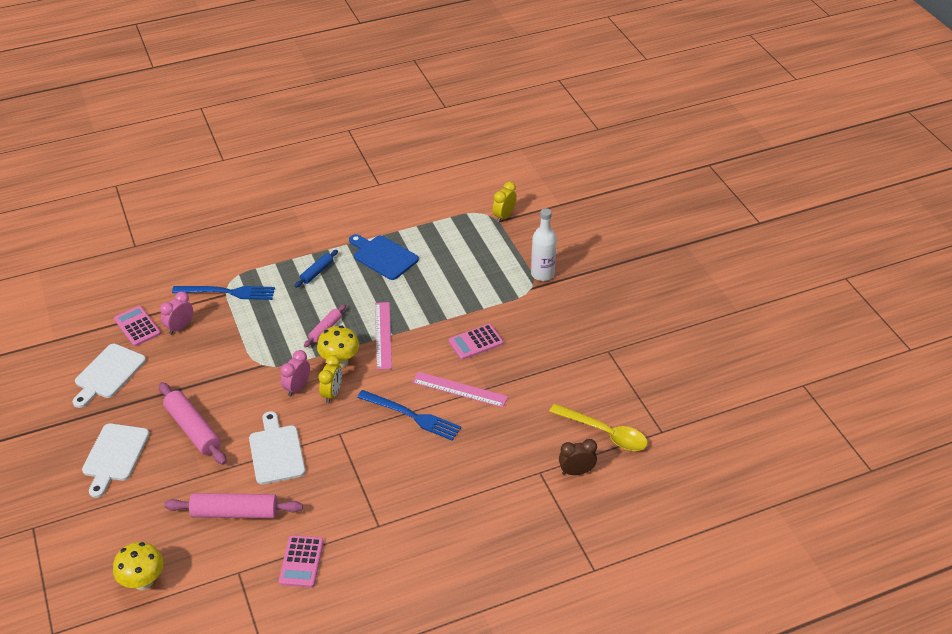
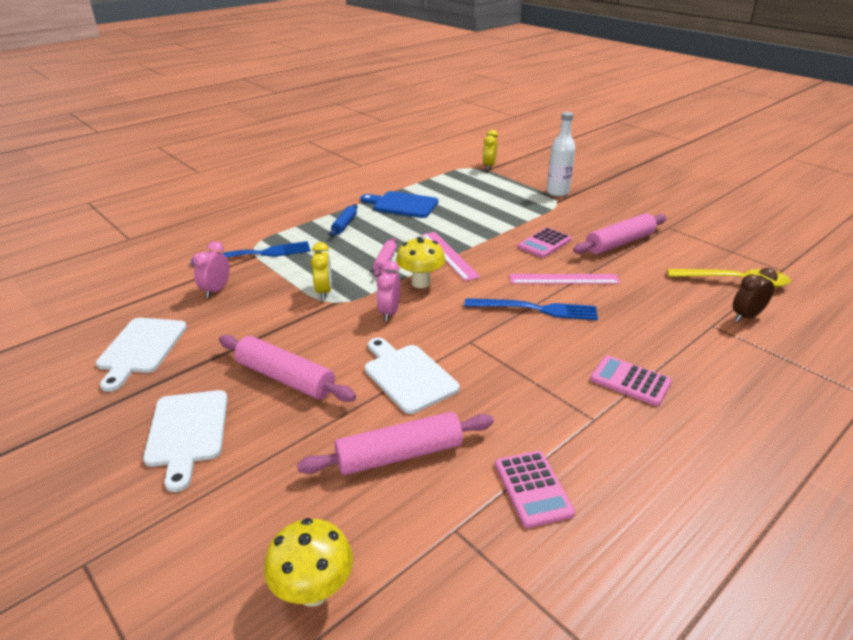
camera: 20 degrees left, 10 degrees down
pink calculator [114,306,161,346] -> pink calculator moved to [590,355,672,406]
yellow clock [319,355,342,403] -> yellow clock moved to [311,242,332,299]
none -> pink rolling pin [573,213,666,254]

